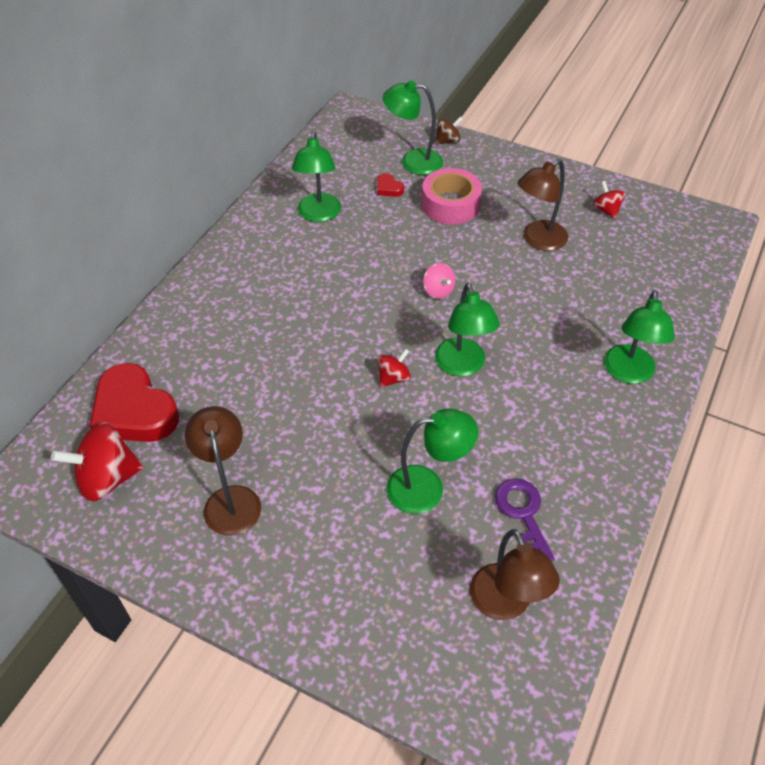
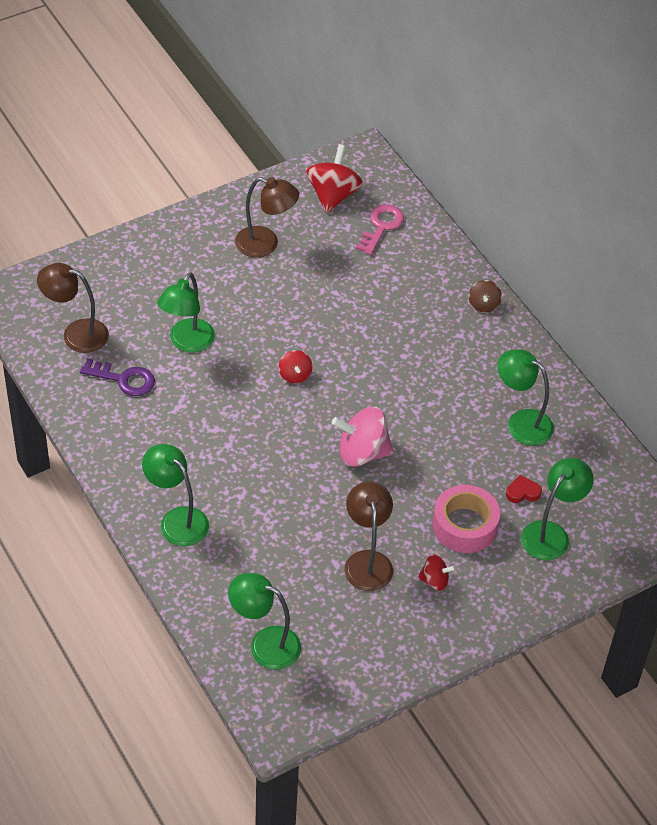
camera: 120 degrees right, 0 degrees up
red heart [90,363,179,442] -> pink key [356,204,404,255]
pink spinning top [423,263,456,299] -> pink spinning top [332,407,394,467], size x1.84
brown spinning top [435,116,463,145] -> brown spinning top moved to [469,280,502,313]
green lamp [435,283,500,376] -> green lamp moved to [228,573,301,669]
red spinning top [593,181,625,219] -> red spinning top moved to [418,555,456,591]

